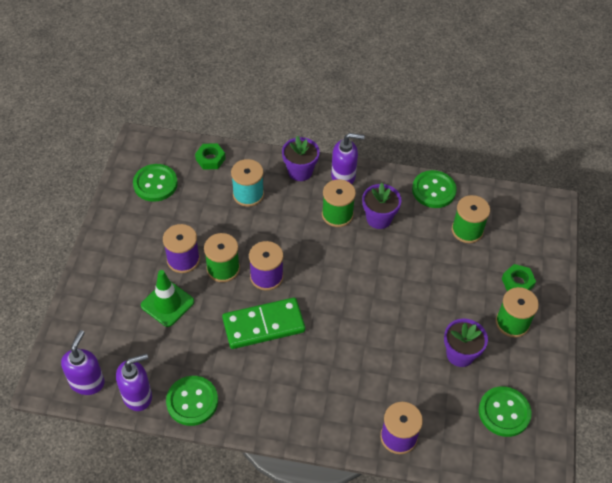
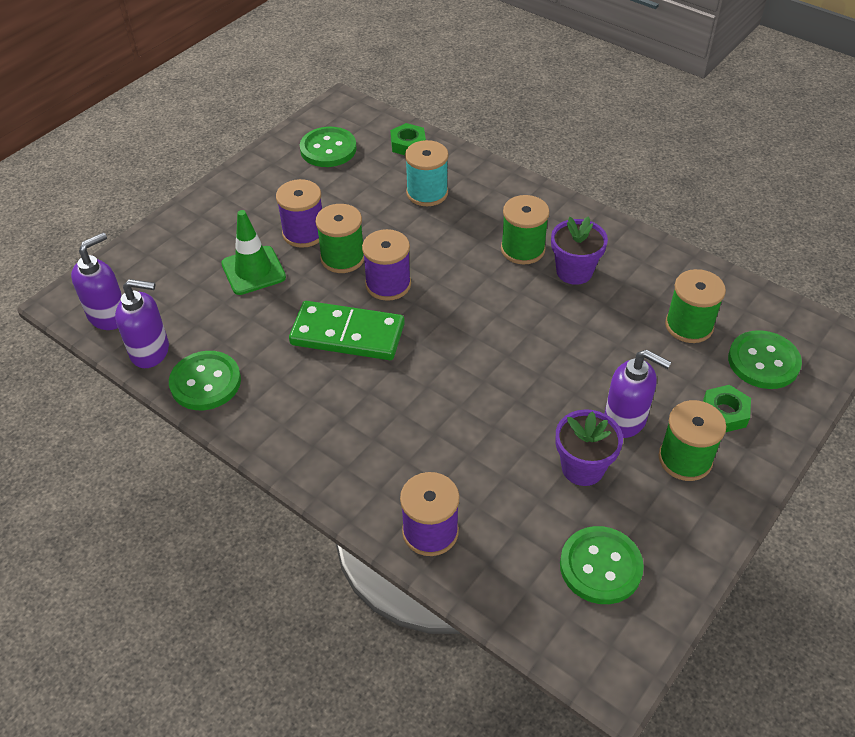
camera: 30 degrees right, 5 degrees down
purple flower pot [282,136,320,181] -> none
purple soap dispenser [331,133,365,184] -> purple soap dispenser moved to [604,349,671,438]
green button [412,170,457,208] -> green button moved to [728,330,802,389]

